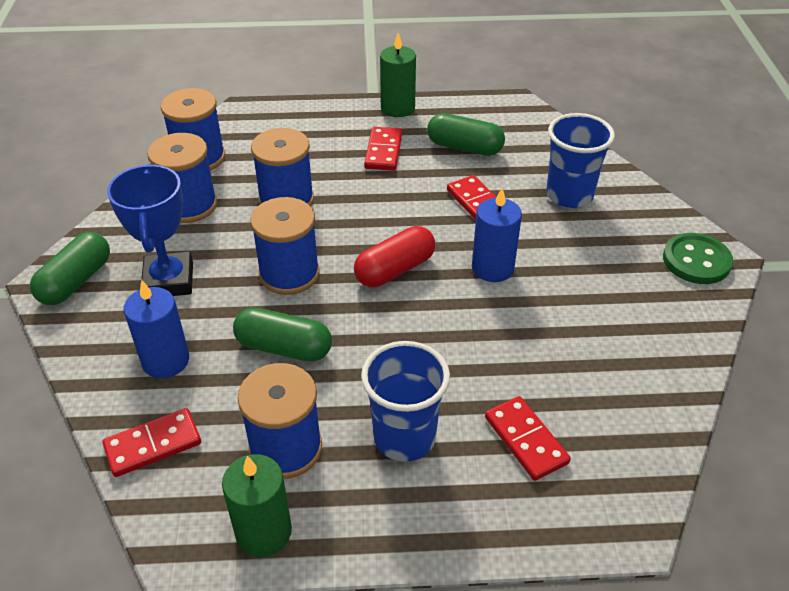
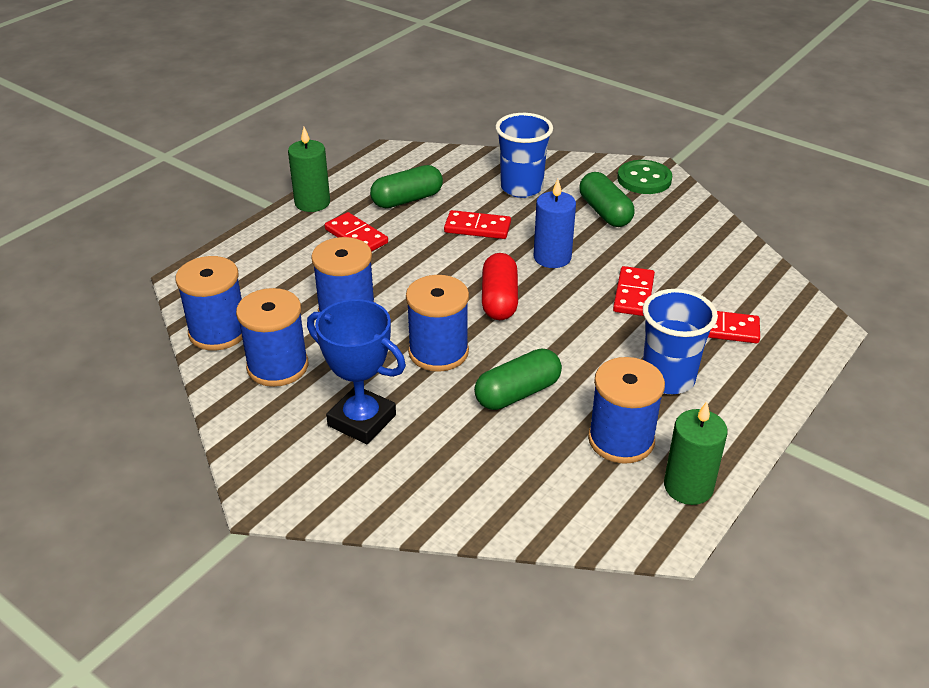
camera: 50 degrees left, 5 degrees down
green capsule [30,232,110,305] -> green capsule moved to [579,172,635,227]
red domino [102,408,201,477] -> red domino moved to [613,266,655,316]
blue candle [124,280,189,378] -> none

